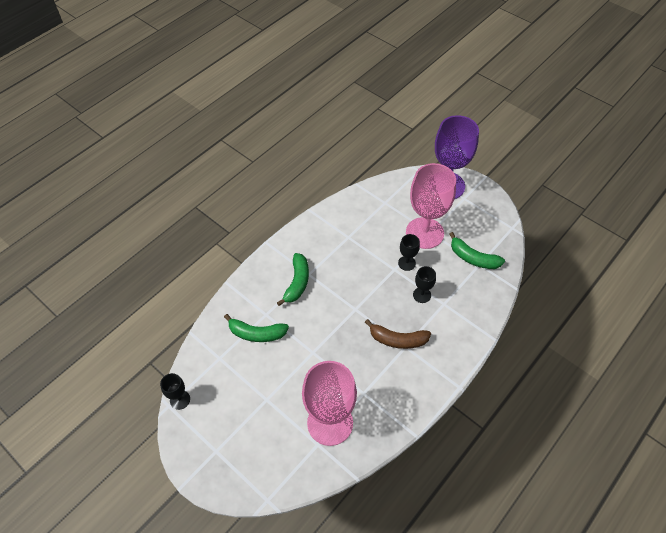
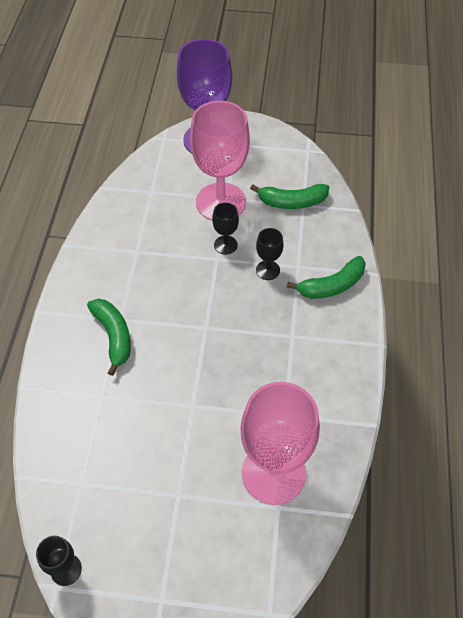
camera: 35 degrees left, 0 degrees up
green banana [224,314,289,342] -> green banana moved to [287,256,366,299]
brown banana [365,319,431,349] -> none

